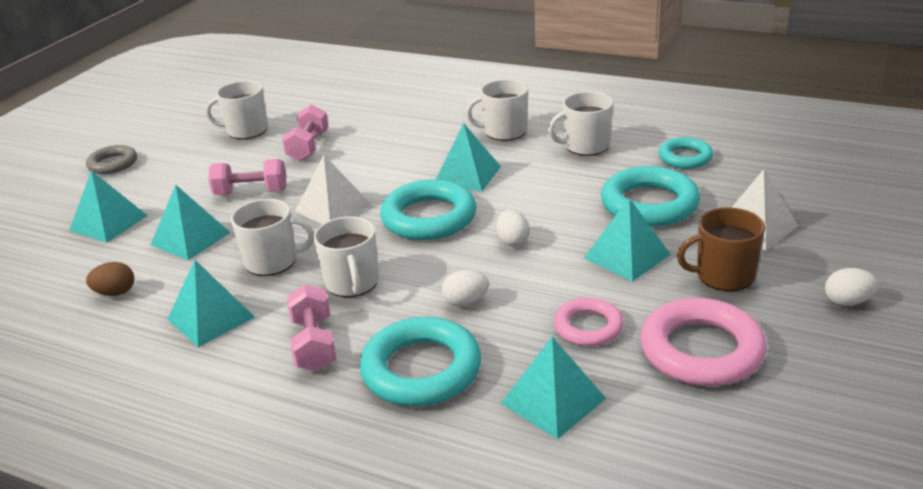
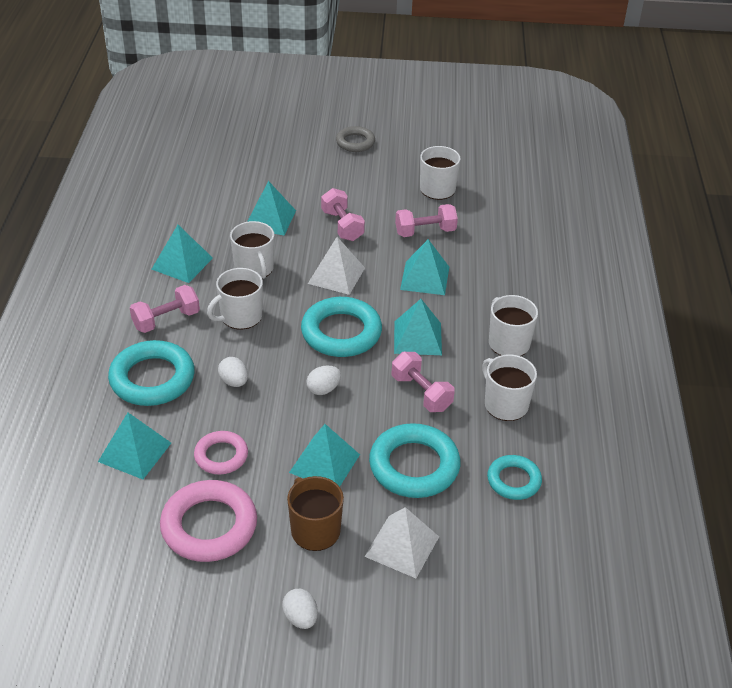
camera: 65 degrees right, 10 degrees up
turquoise pyramid [69,170,148,243] -> turquoise pyramid moved to [400,239,449,295]
brown egg [86,262,134,296] -> none
none -> pink dumbbell [392,352,455,412]

